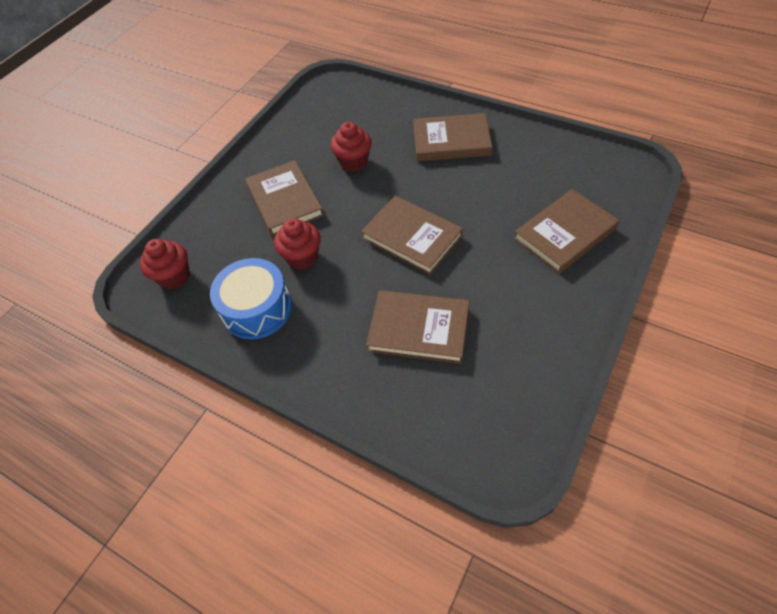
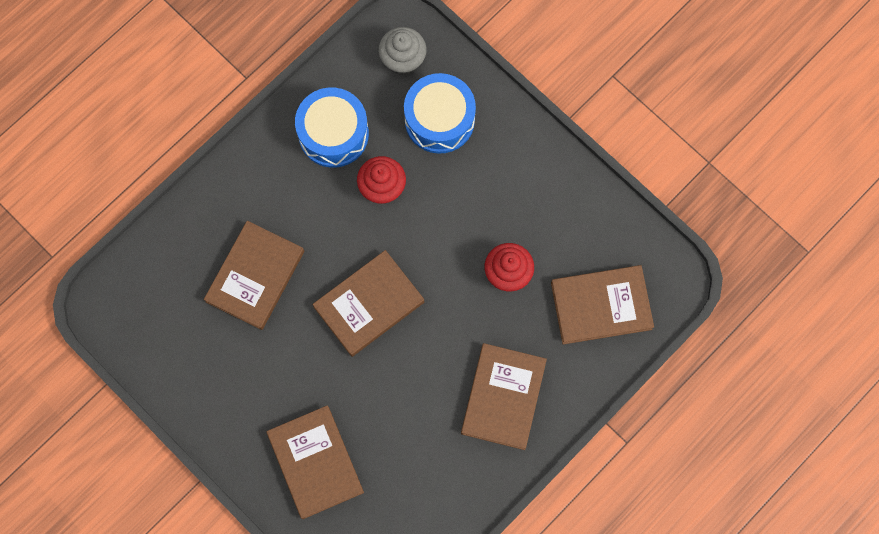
camera: 100 degrees right, 20 degrees up
red cupcake [140,239,190,289] -> grey cupcake [379,27,427,76]
brown book [245,160,324,236] -> brown book moved to [551,265,654,345]
none -> blue drum [404,73,476,154]

